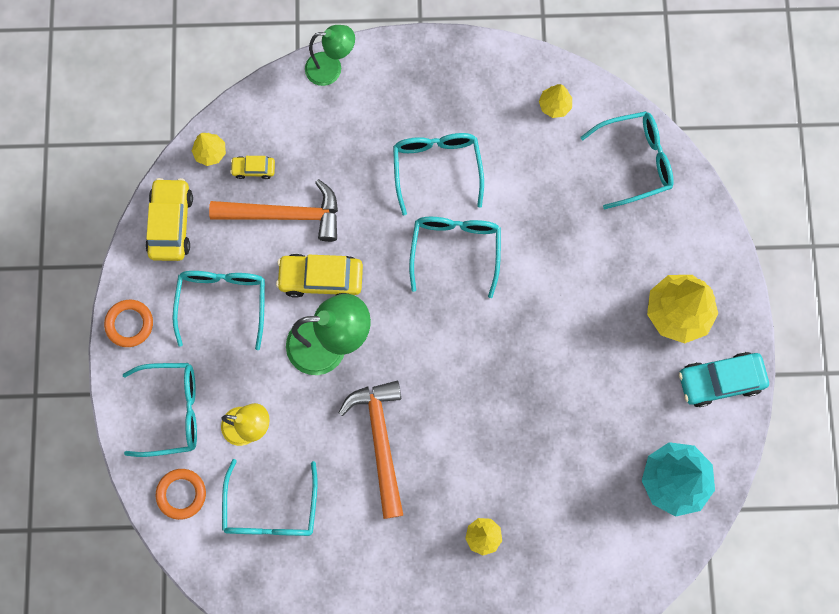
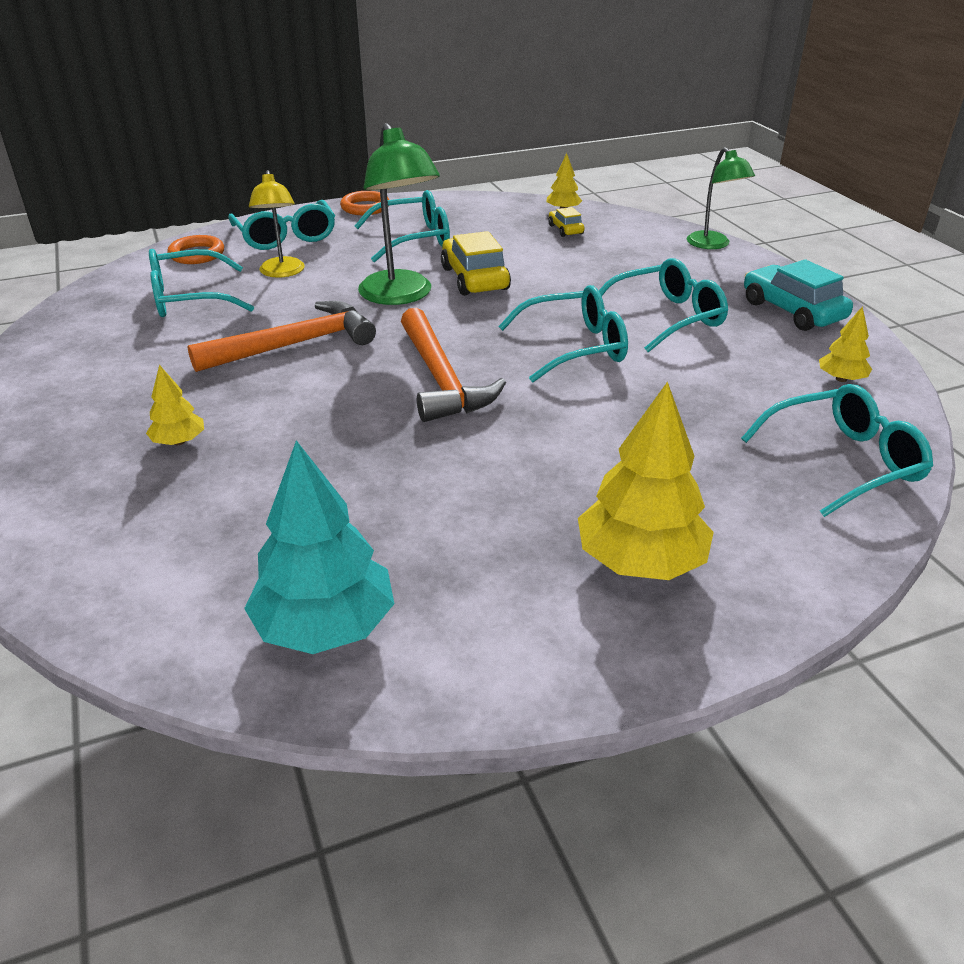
camera: 70 degrees right, 40 degrees down
yellow car [145,178,193,261] -> none
orange hammer [209,179,338,242] -> orange hammer moved to [401,308,506,422]
turquoise glasses [580,111,674,209] -> turquoise glasses turned 75 degrees counterclockwise [741,384,933,517]
turquoise car [679,352,769,407] -> turquoise car moved to [744,259,853,331]

